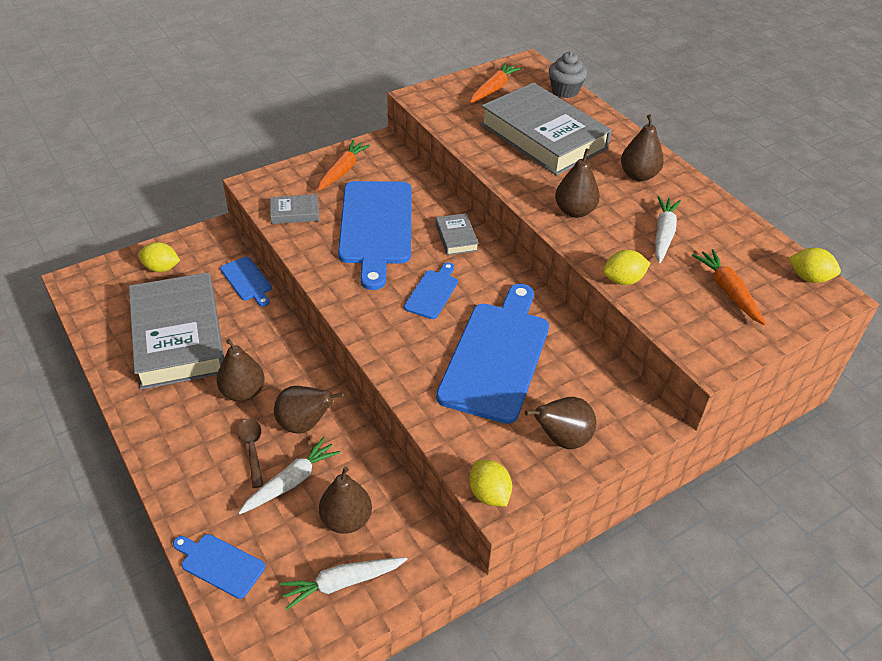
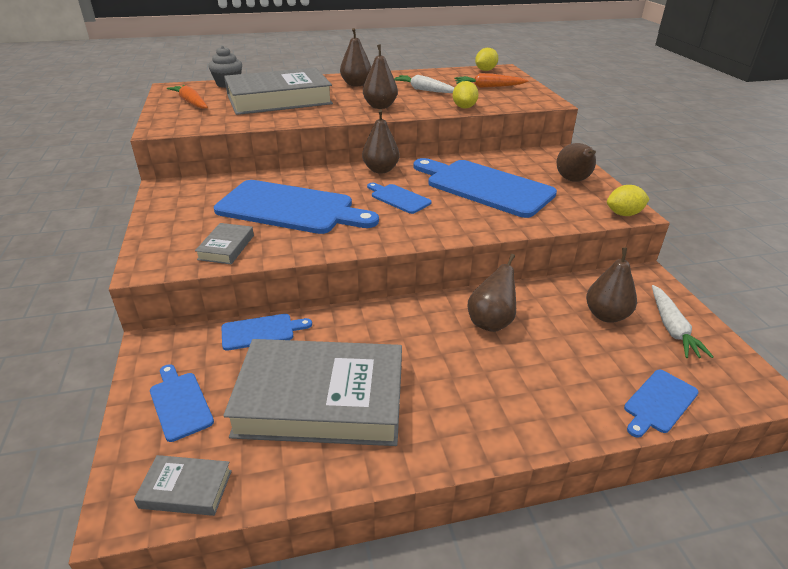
camera: 70 degrees left, 10 degrees down
yellow lemon [138,242,180,272] -> blue cutting board [150,364,214,442]
brown pear [217,339,265,402] -> brown pear moved to [362,109,400,174]
brown spoon [238,419,263,488] -> none
white carrot [238,437,340,515] -> none
orange carrot [318,140,370,191] -> none
grey book [436,213,479,255] -> grey book moved to [134,455,232,516]

